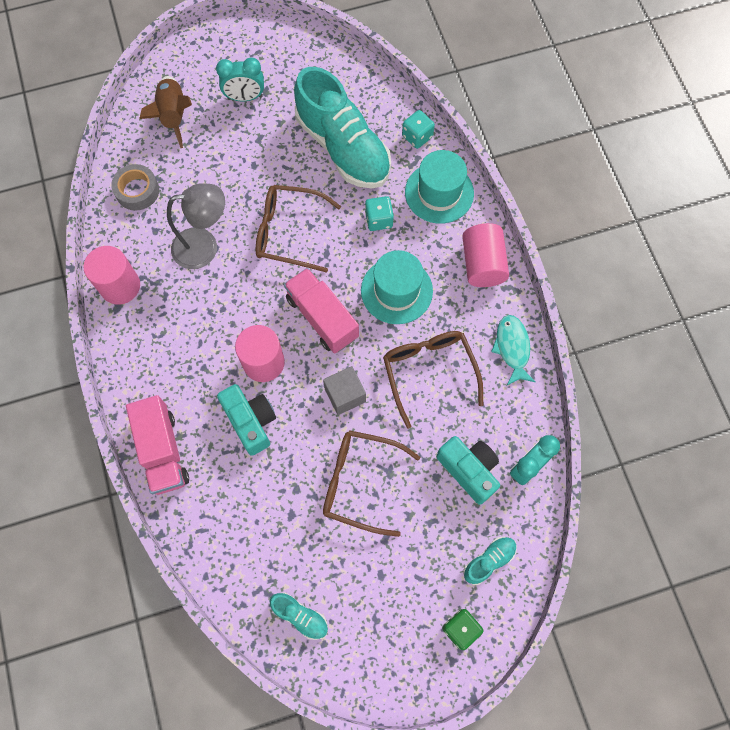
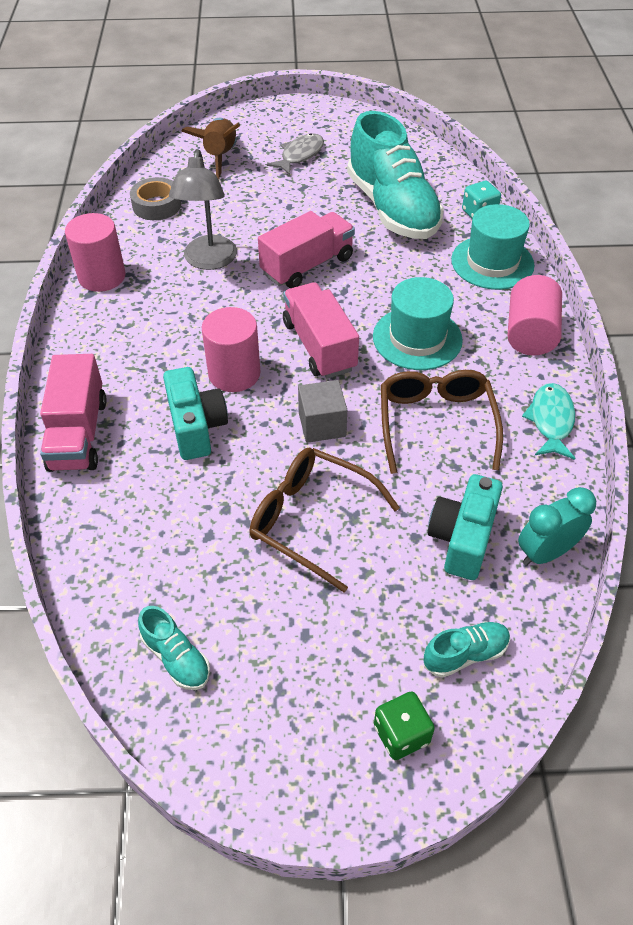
camera: 15 degrees right, 20 degrees down
grey lamp [167,183,225,269] -> grey lamp turned 90 degrees clockwise [169,149,237,270]
turquoise clock [216,58,264,101] -> grey fish [267,133,324,175]
brown glasses [256,185,341,273] -> pink truck [258,211,355,288]
turquoise dice [365,196,394,231] -> none
turquoise camera [436,436,500,505] -> turquoise camera turned 135 degrees counterclockwise [428,474,503,580]

